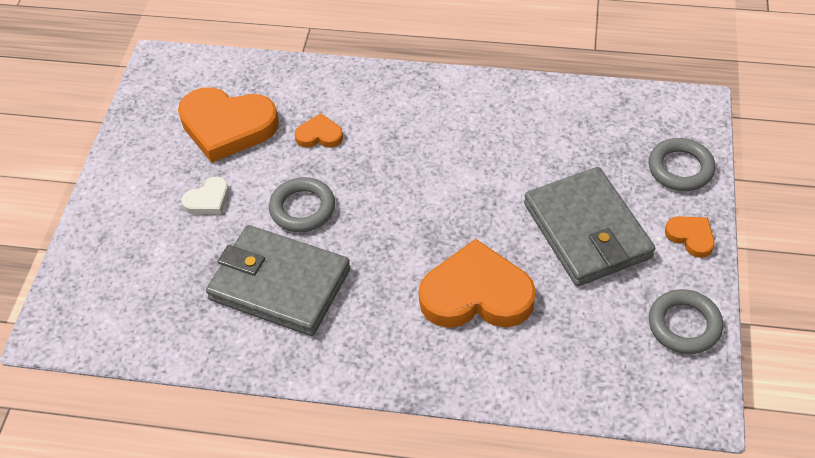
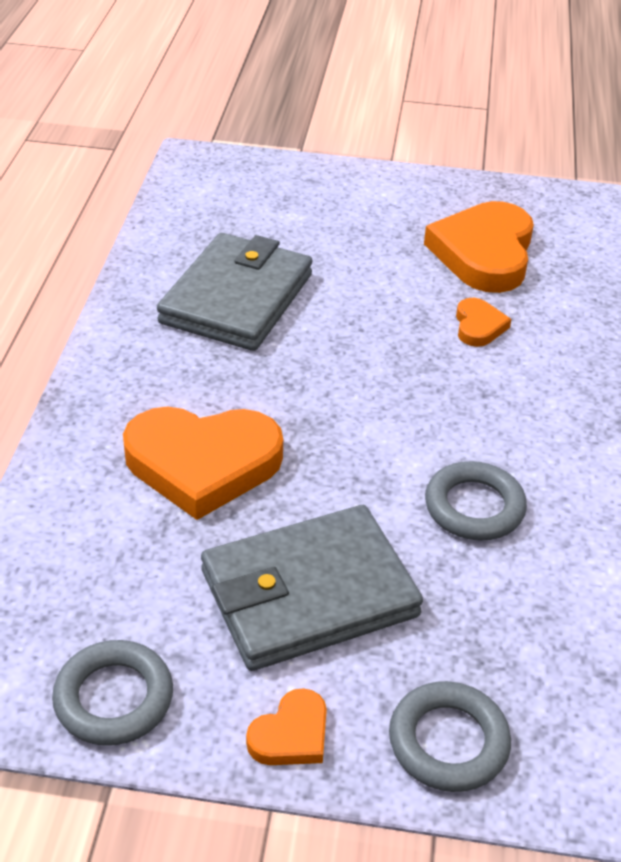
camera: 85 degrees right, 10 degrees down
white heart [182,176,229,214] -> none
grey ring [269,177,335,232] -> grey ring moved to [425,461,527,541]
orange heart [419,239,536,328] -> orange heart turned 90 degrees clockwise [123,407,283,520]

